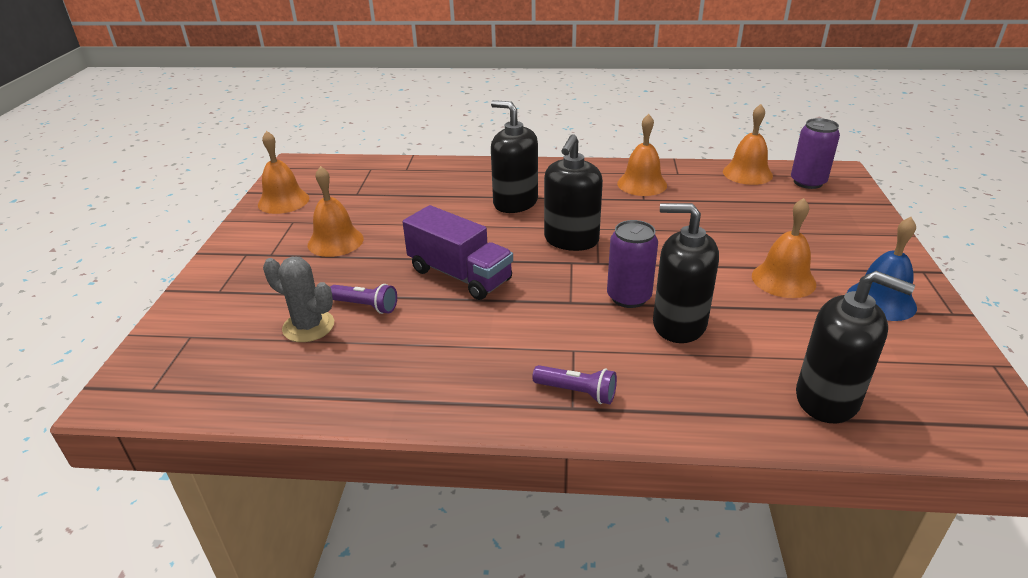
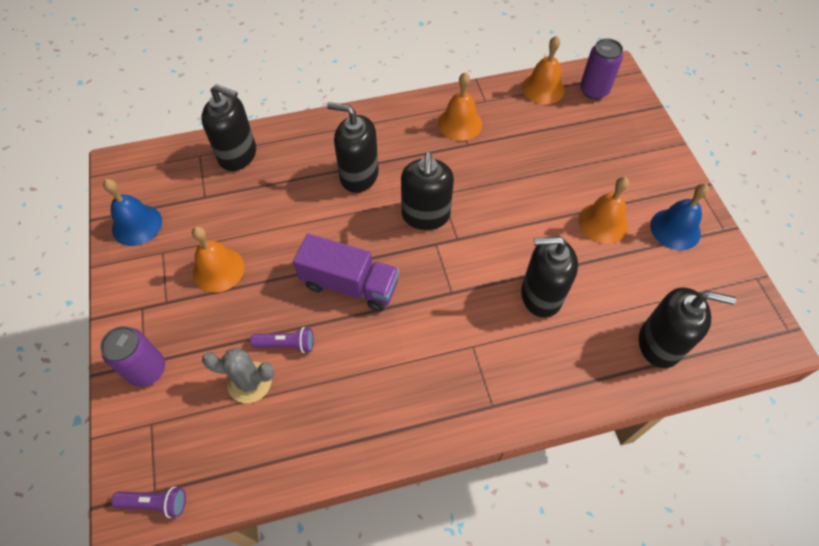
camera: 20 degrees left, 25 degrees up
orange bell [258,130,309,214] -> blue bell [103,179,162,246]
purple flashlight [532,365,617,404] -> purple flashlight moved to [111,487,186,518]
purple can [607,220,658,308] -> purple can moved to [100,326,165,387]
none -> black soap dispenser [201,84,256,171]

